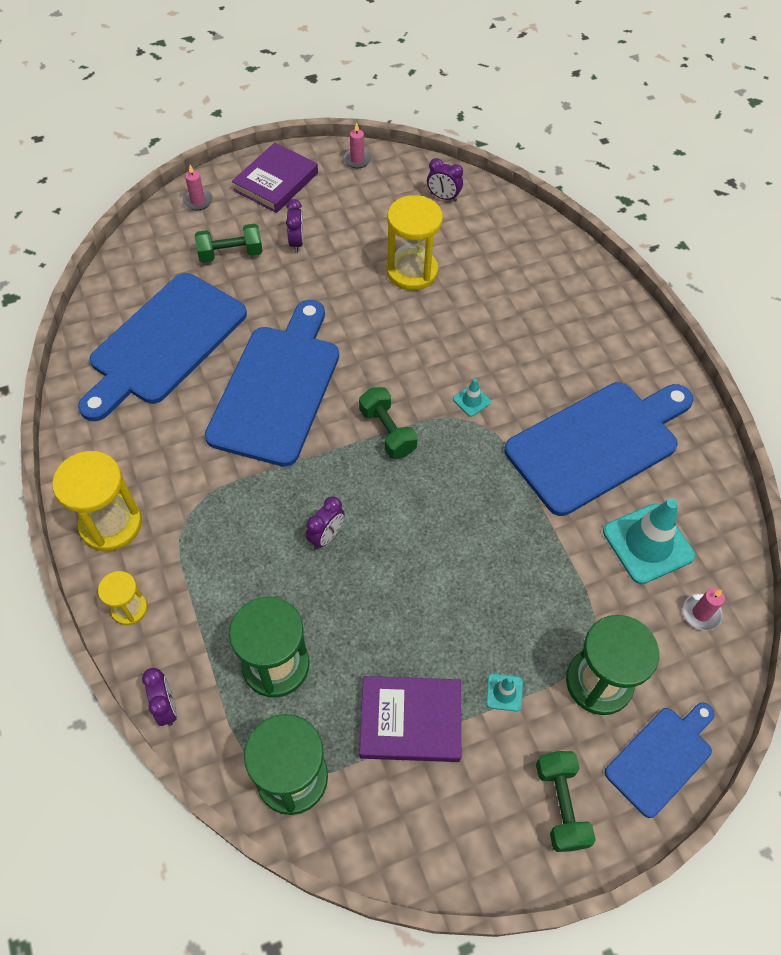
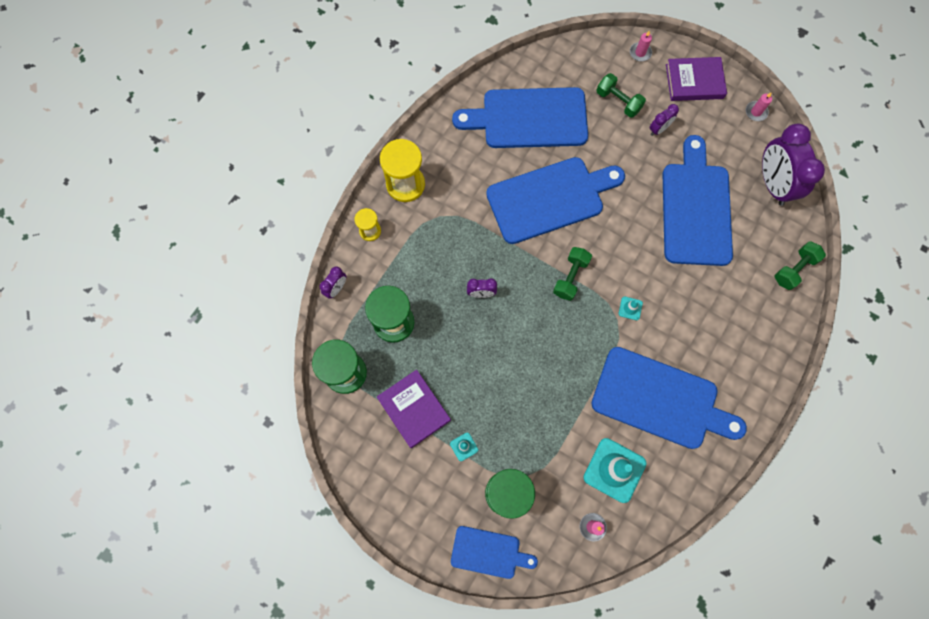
camera: 55 degrees right, 15 degrees up
yellow hourglass [386,195,443,290] -> blue cutting board [663,135,733,266]
purple clock [427,158,463,202] -> purple clock [762,124,825,206], size x2.17
green dumbbell [536,751,596,852] -> green dumbbell moved to [774,241,826,290]

